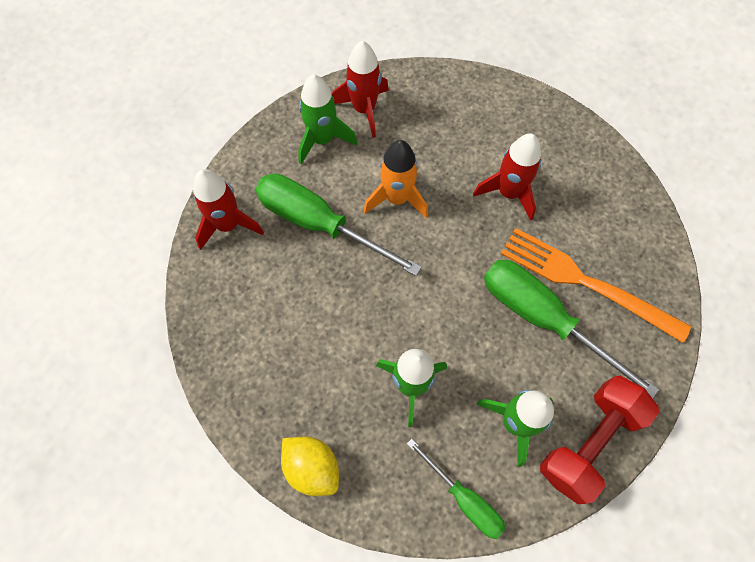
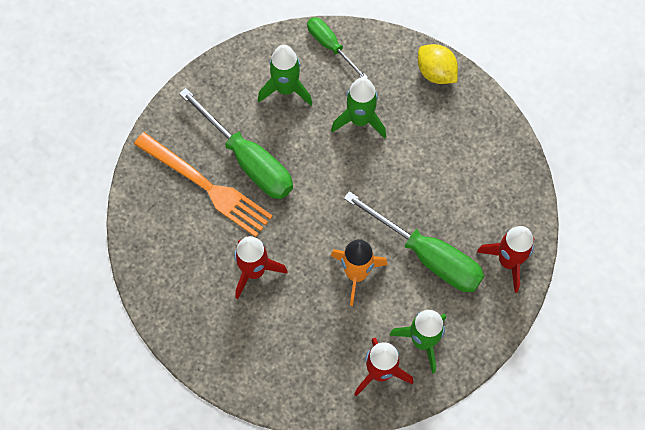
camera: 175 degrees left, 0 degrees up
red dumbbell [540,376,660,504] -> none

